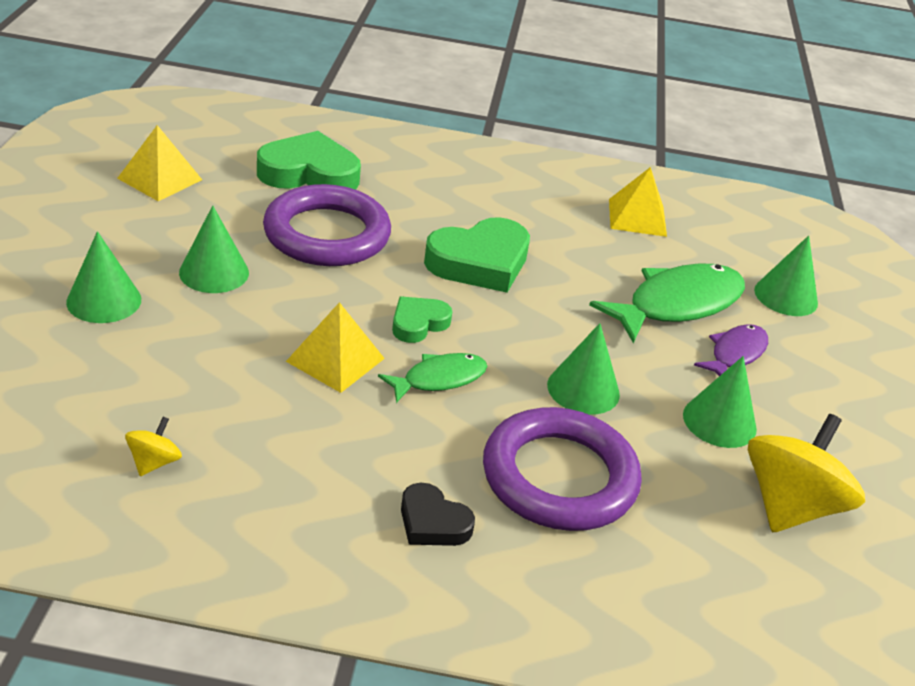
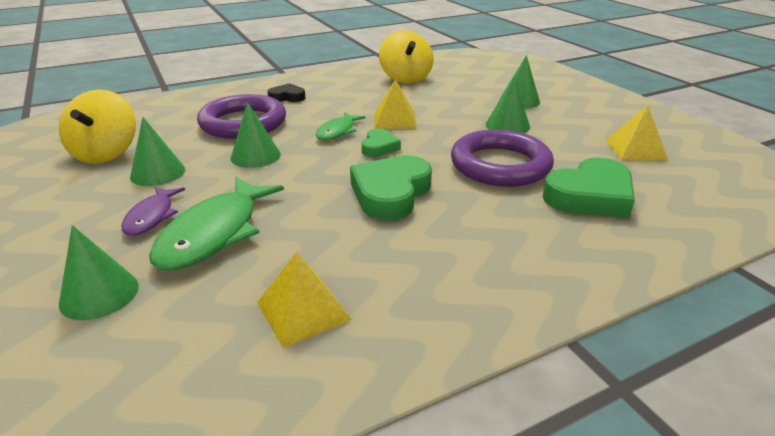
camera: 150 degrees right, 5 degrees down
yellow spinning top [125,417,182,476] -> yellow spinning top [379,30,434,84], size x2.18

